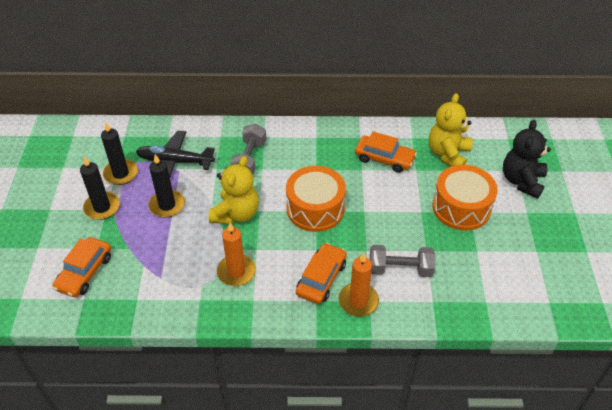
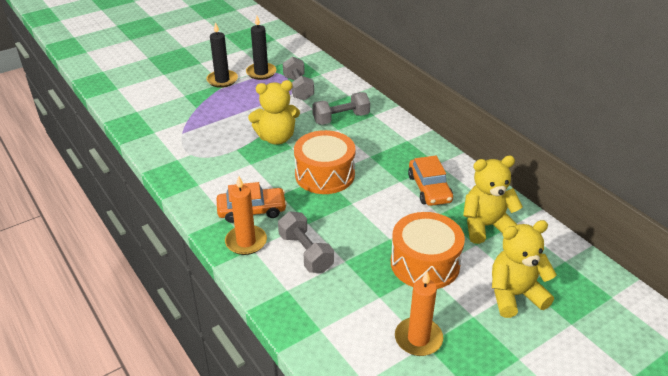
camera: 55 degrees right, 10 degrees down
orange car [52,237,111,297] -> none
black plane [136,130,215,177] -> grey dumbbell [283,56,314,100]
black candle [148,154,185,218] -> none
orange candle [217,223,256,286] -> orange candle moved to [395,271,443,356]
black teddy bear [503,120,551,199] -> yellow teddy bear [492,220,557,318]

